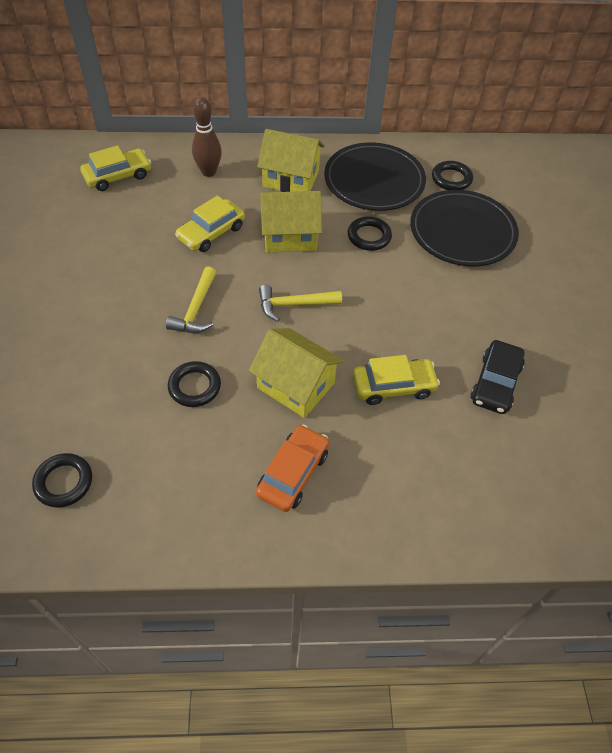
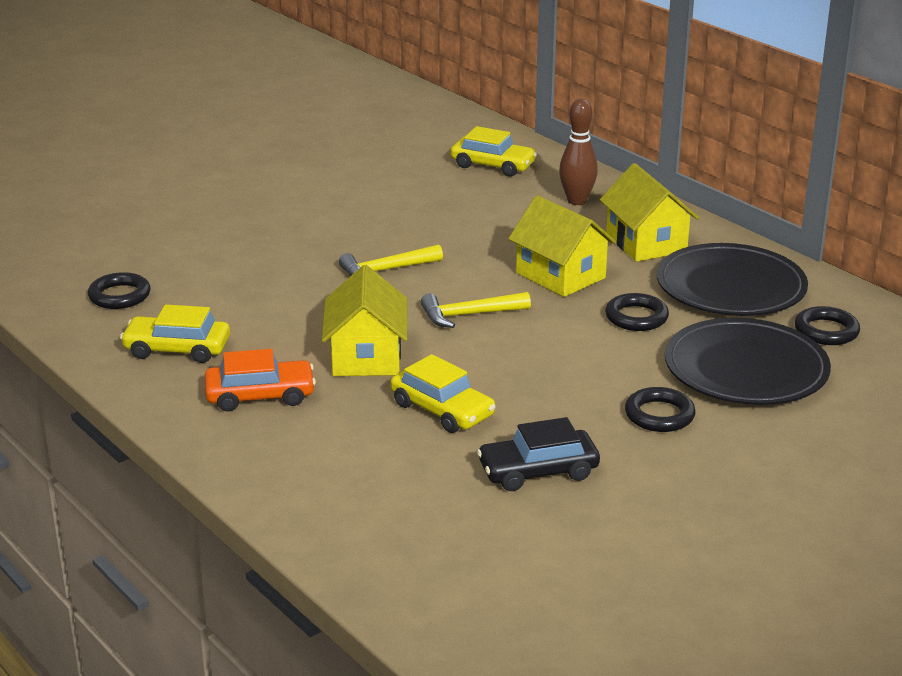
camera: 55 degrees right, 25 degrees down
black ring [168,361,221,407] -> black ring moved to [625,387,696,432]
yellow car [175,196,245,252] -> yellow car moved to [120,304,230,363]
yellow hammer [259,285,342,322] -> yellow hammer turned 60 degrees counterclockwise [421,292,531,328]

